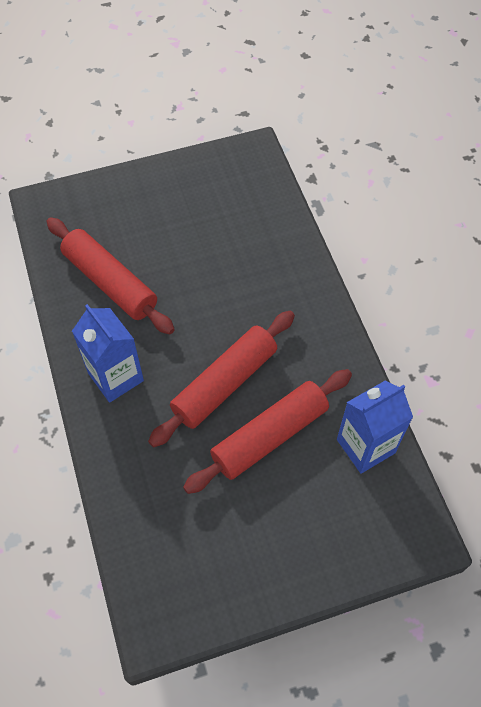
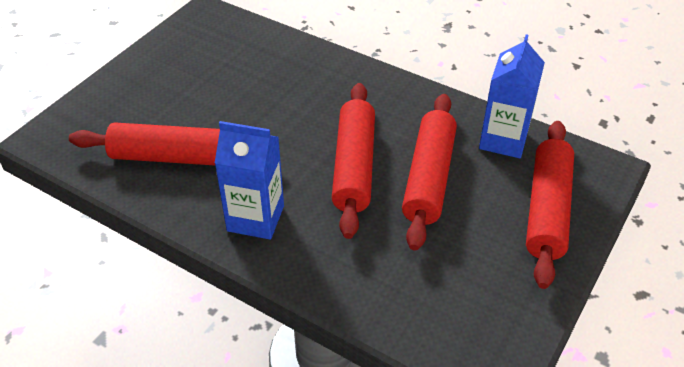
camera: 40 degrees left, 15 degrees down
none -> red rolling pin [526,121,574,289]

